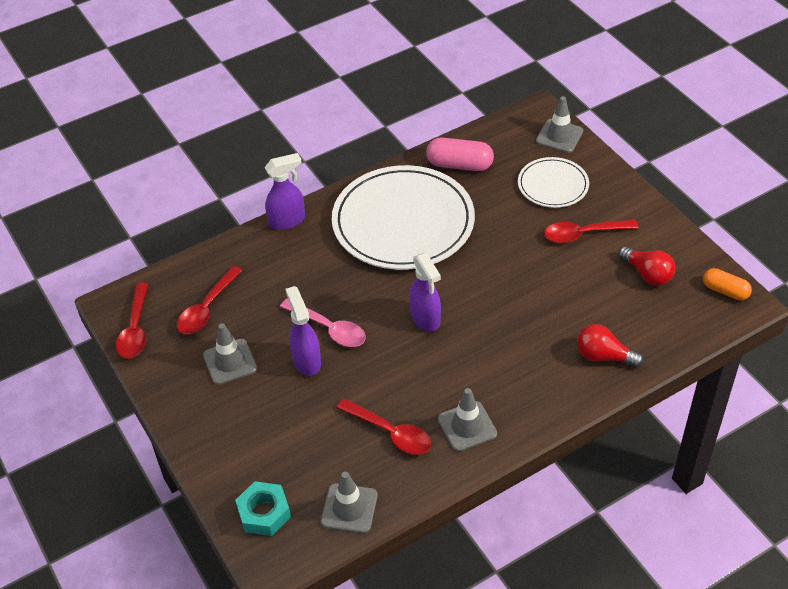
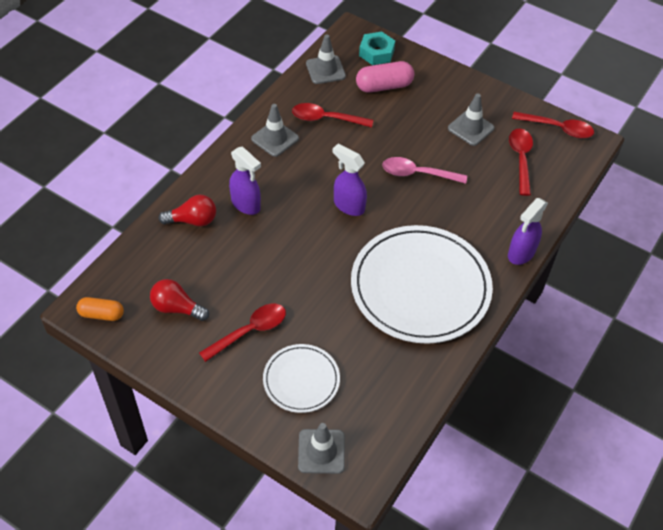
camera: 150 degrees right, 5 degrees up
red spoon [116,282,148,359] -> red spoon turned 135 degrees clockwise [512,112,594,138]
purple spray bottle [286,286,321,376] -> purple spray bottle moved to [229,146,261,215]
pink capsule [426,138,494,171] -> pink capsule moved to [356,61,414,93]

